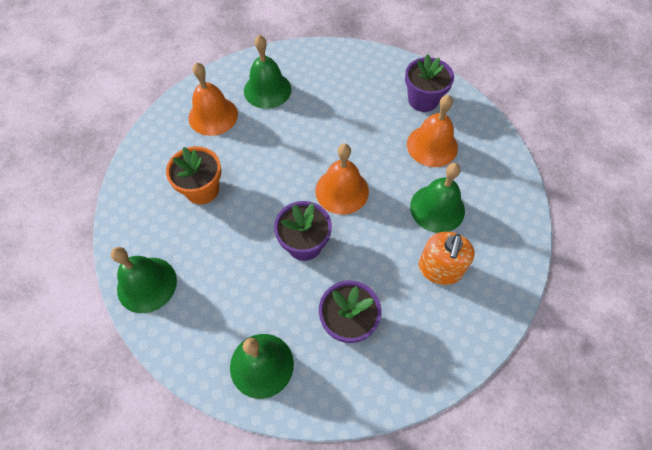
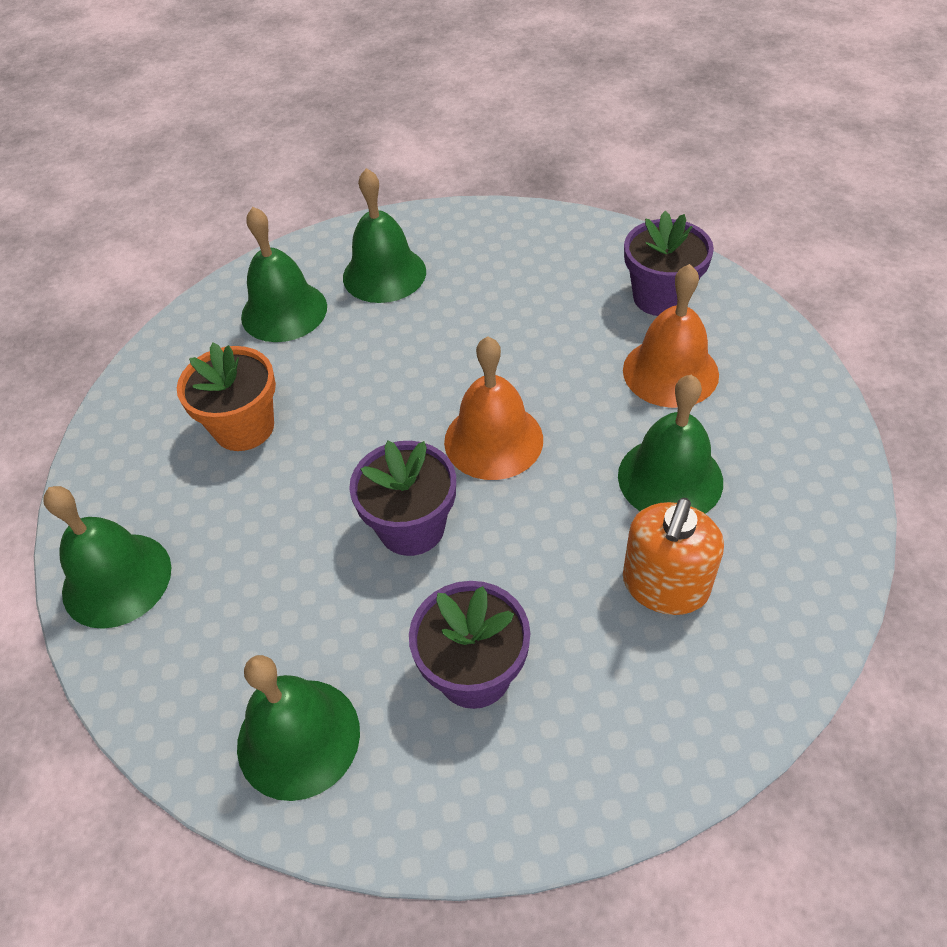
camera: 10 degrees right, 10 degrees down
orange bell [189,62,238,136] -> green bell [241,207,327,342]

